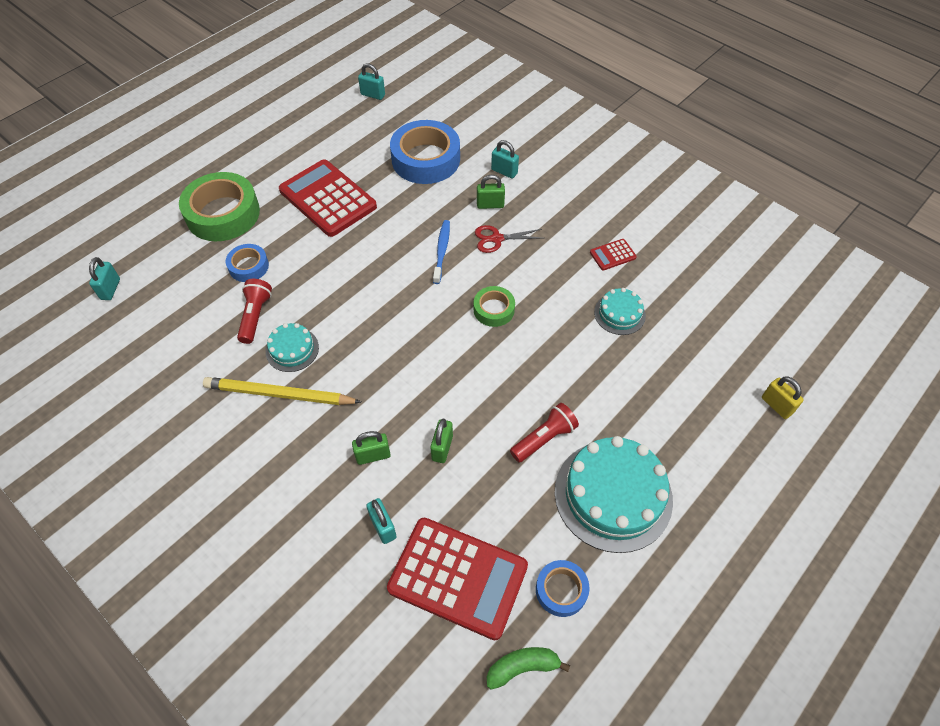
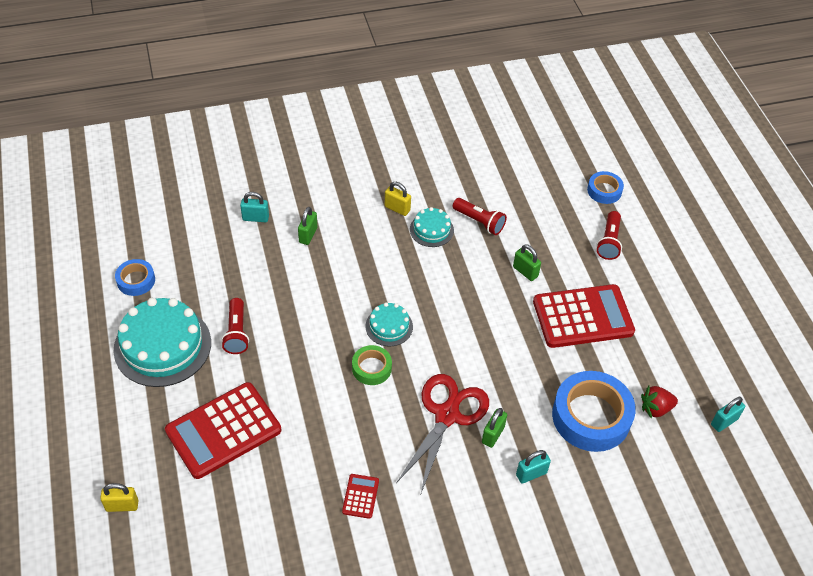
camera: 120 degrees right, 5 degrees down
turquoise padlock [89,257,120,300] -> none
green tape [179,172,260,241] -> red flashlight [596,211,622,260]
yellow pencil [203,377,361,405] -> yellow padlock [385,182,411,216]
blue tape [226,244,269,282] -> blue tape moved to [587,171,624,204]
red calculator [387,518,528,640] -> red calculator moved to [165,382,281,479]
green padlock [430,419,453,463] -> green padlock moved to [513,244,541,281]
blue toothbrush [433,220,450,284] -> none
red scissors [475,225,544,253] -> red scissors [396,374,489,493], size x1.84
green banana [487,647,570,690] -> none
turquoise cake [594,288,646,335] -> turquoise cake moved to [365,302,413,347]
none -> red strawberry [641,386,678,419]

